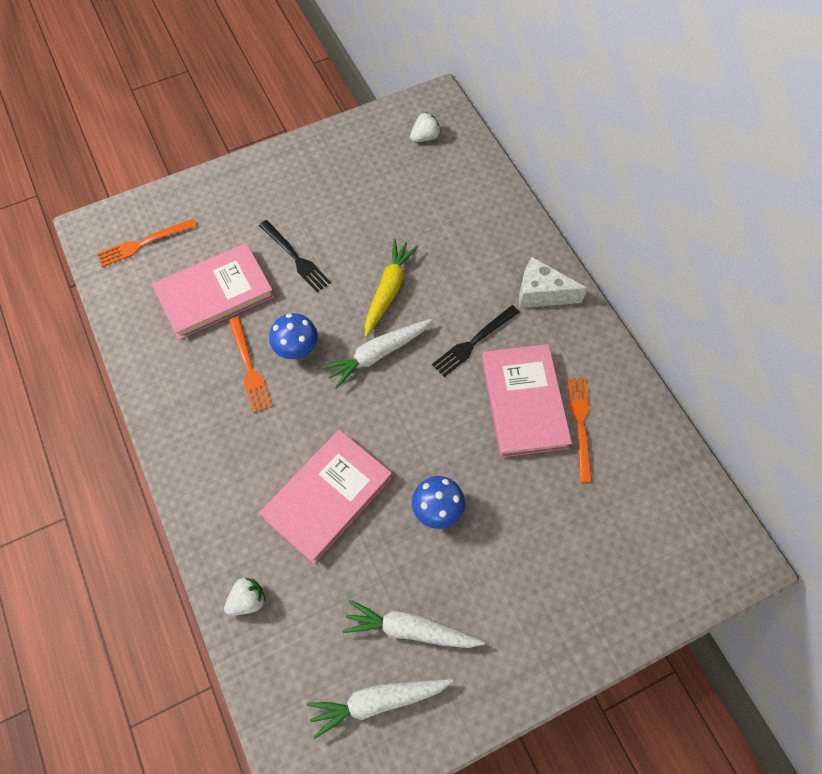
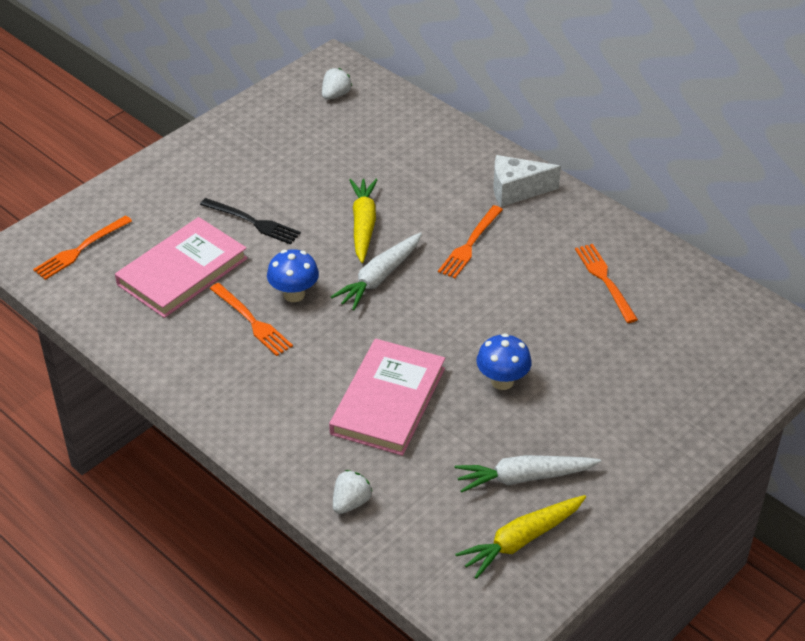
camera: 20 degrees left, 20 degrees down
white carrot [307,679,453,739] -> yellow carrot [455,495,586,579]
black fork [432,305,519,377] -> orange fork [438,205,503,278]
pink book [482,344,572,457] -> none

